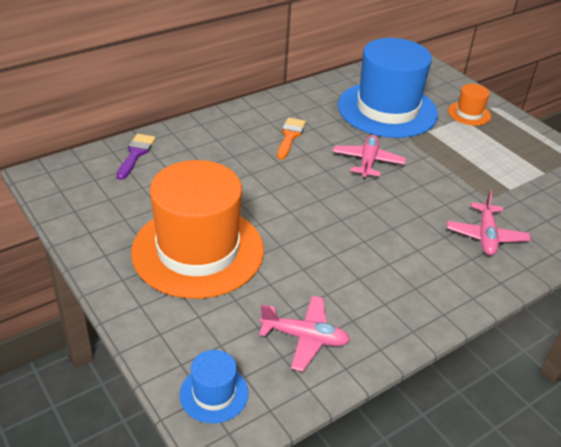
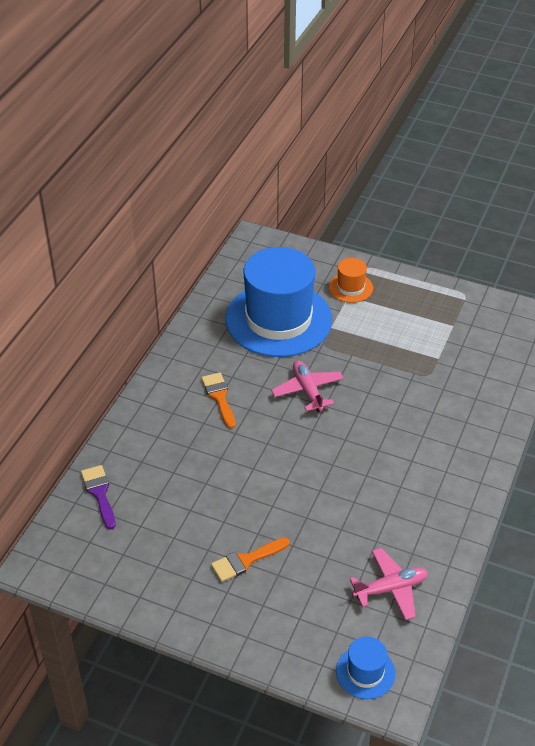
camera: 30 degrees left, 5 degrees up
orange hat [131,160,264,299] -> orange brush [211,538,290,582]
pink plane [447,190,531,255] -> none

